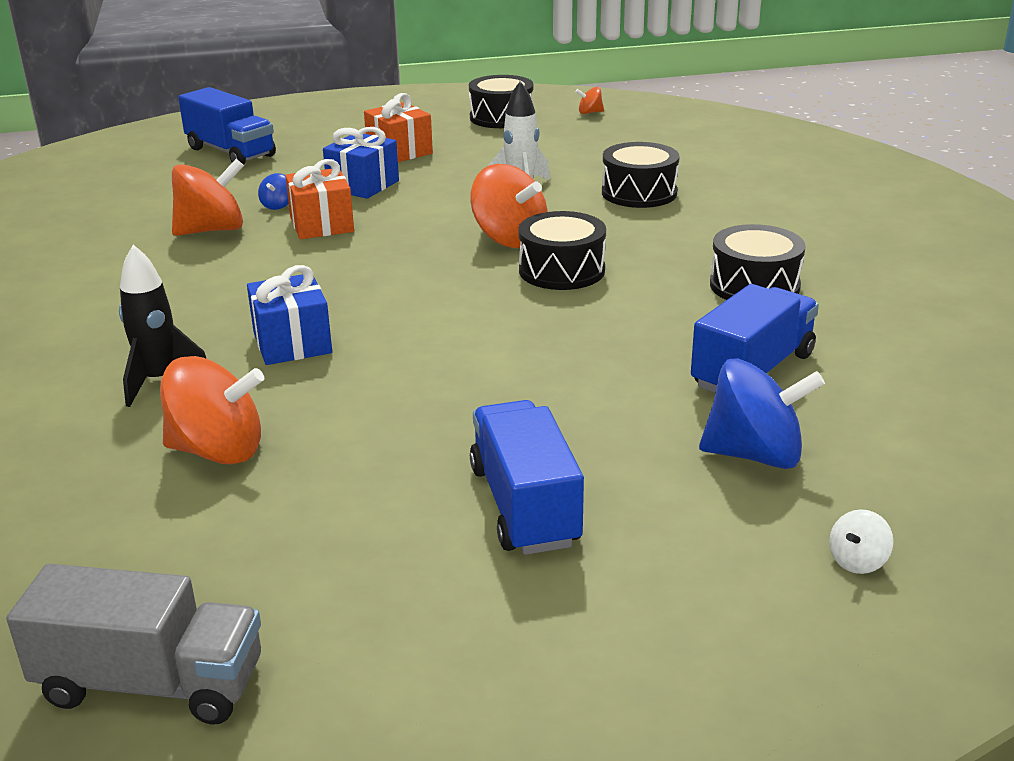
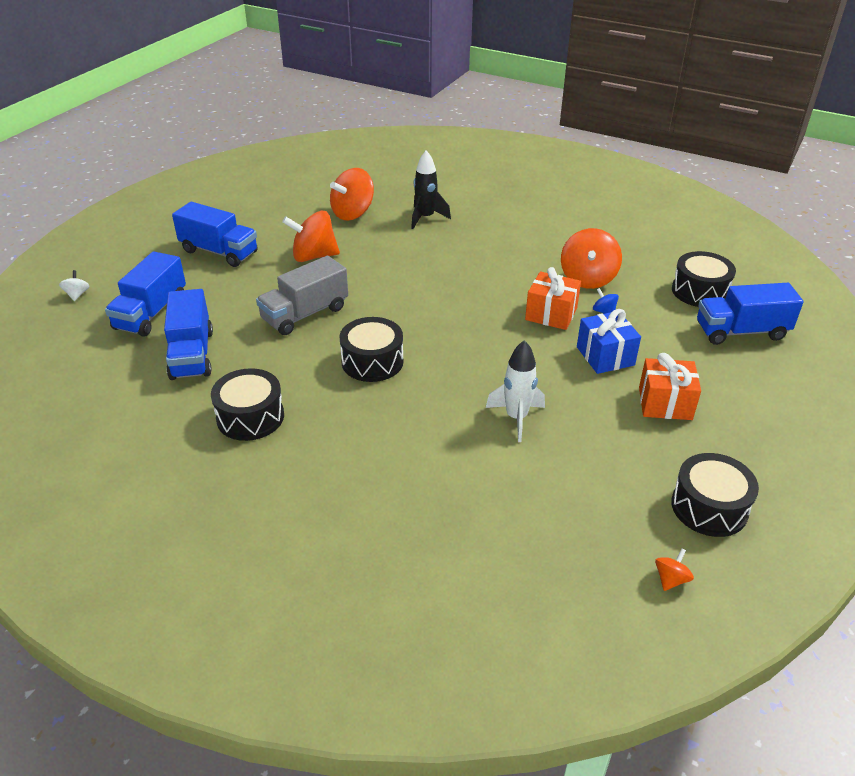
camera: 130 degrees right, 10 degrees up
grey truck [6,564,261,725] -> grey truck moved to [256,256,348,335]
blue gift [247,265,332,365] -> none
orange spinning top [470,164,547,248] -> orange spinning top moved to [282,211,340,262]
black drum [602,142,680,208] -> black drum moved to [672,251,736,307]
blue spinning top [699,358,825,469] -> blue truck [105,251,186,337]

